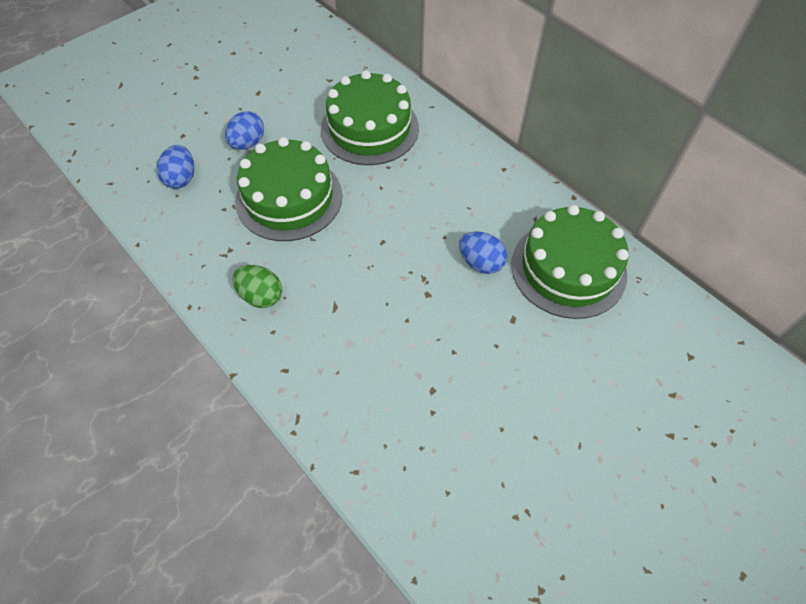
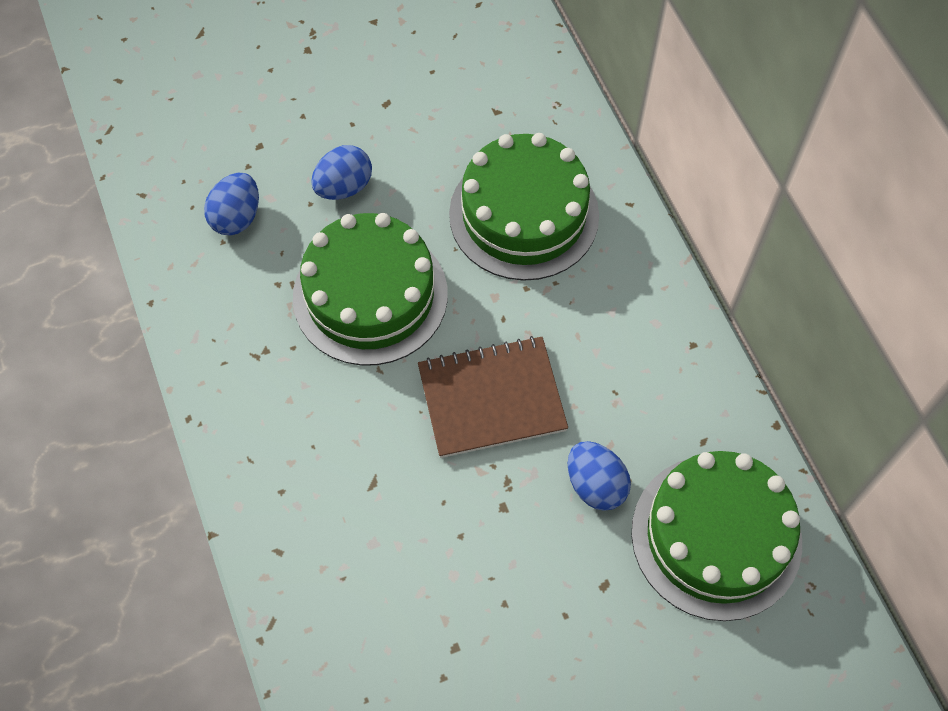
camera: 20 degrees right, 5 degrees up
green egg [232,265,282,308] -> none
none -> brown notebook [418,336,568,458]

